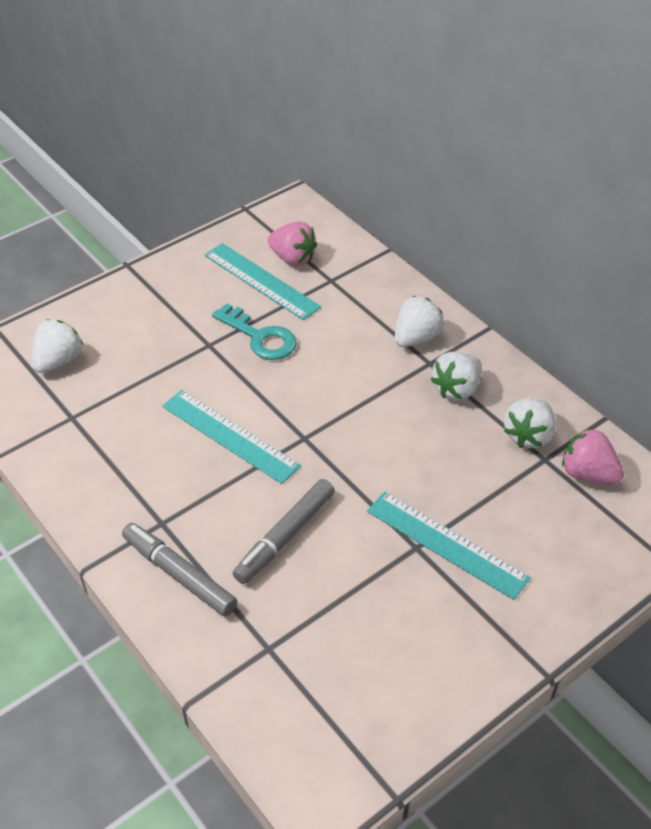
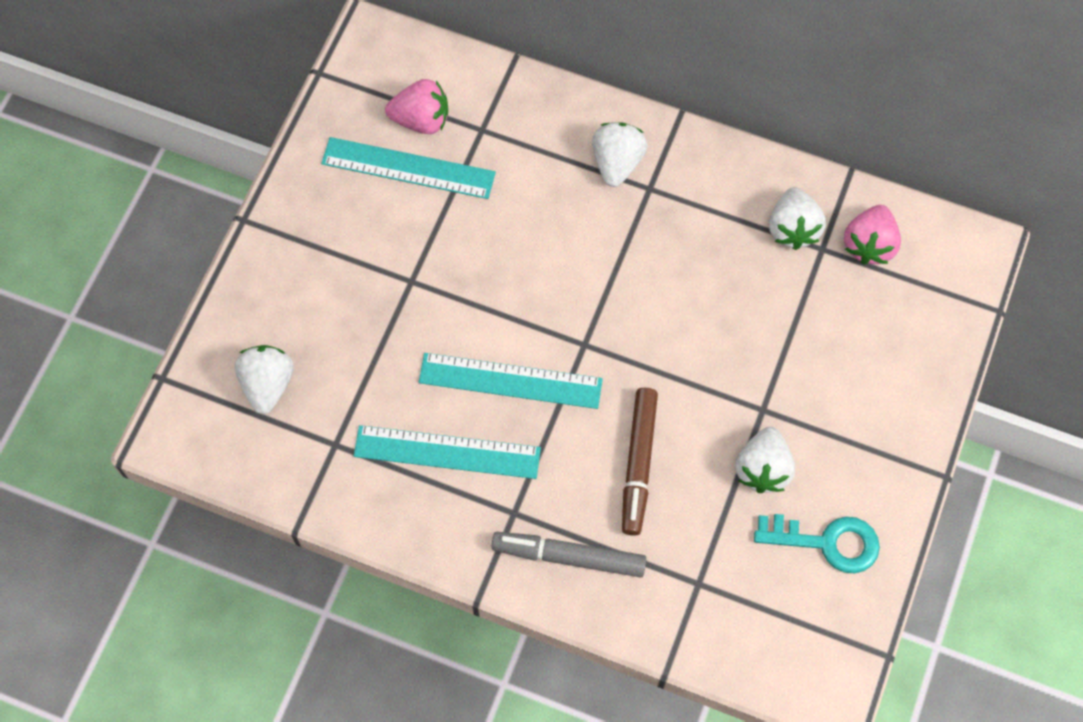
camera: 30 degrees left, 20 degrees up
turquoise key [212,303,297,360] -> turquoise key moved to [754,514,880,574]
grey marker [232,479,335,584] -> brown marker [622,388,658,536]
turquoise ruler [367,491,531,600] -> turquoise ruler moved to [354,425,541,479]
white strawberry [430,352,482,401] -> white strawberry moved to [735,427,795,493]
pink strawberry [562,428,624,484] -> pink strawberry turned 75 degrees counterclockwise [844,205,901,265]

